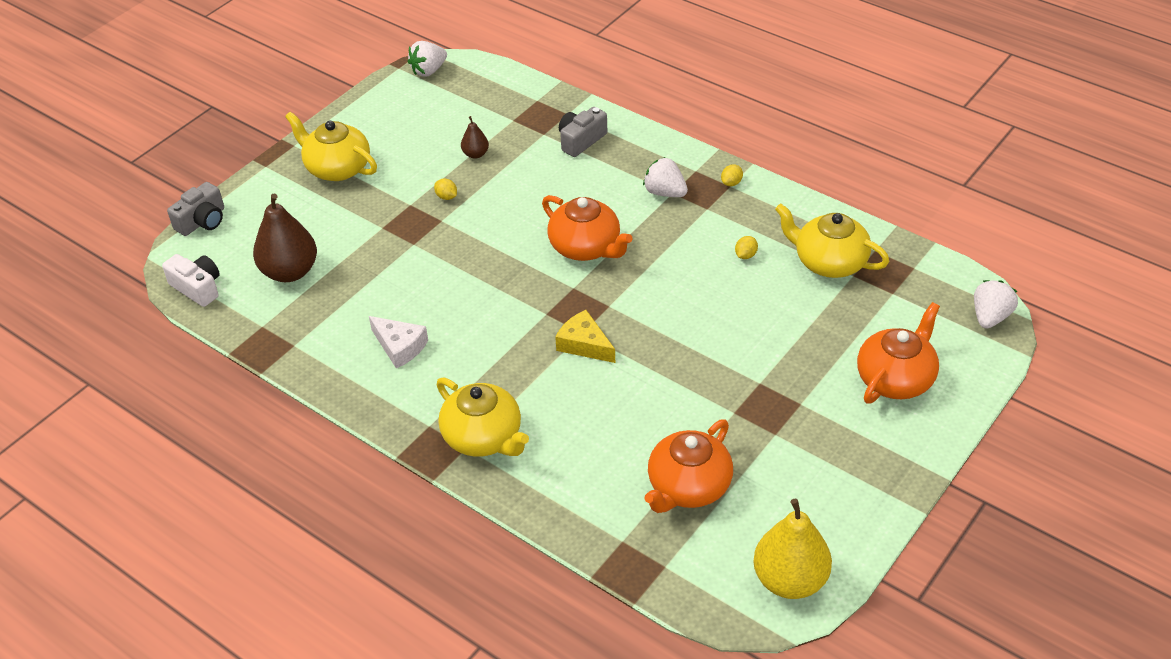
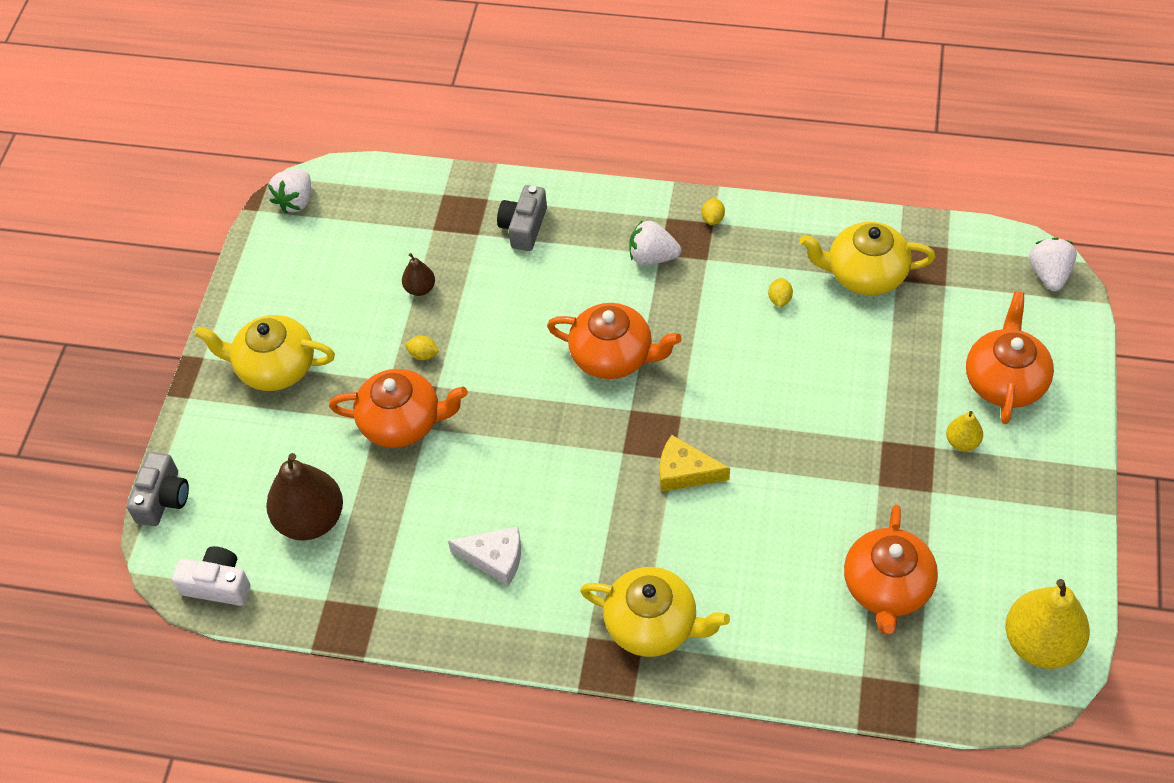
camera: 25 degrees left, 10 degrees up
none -> orange teapot [329,369,468,448]
none -> yellow pear [946,411,983,451]

